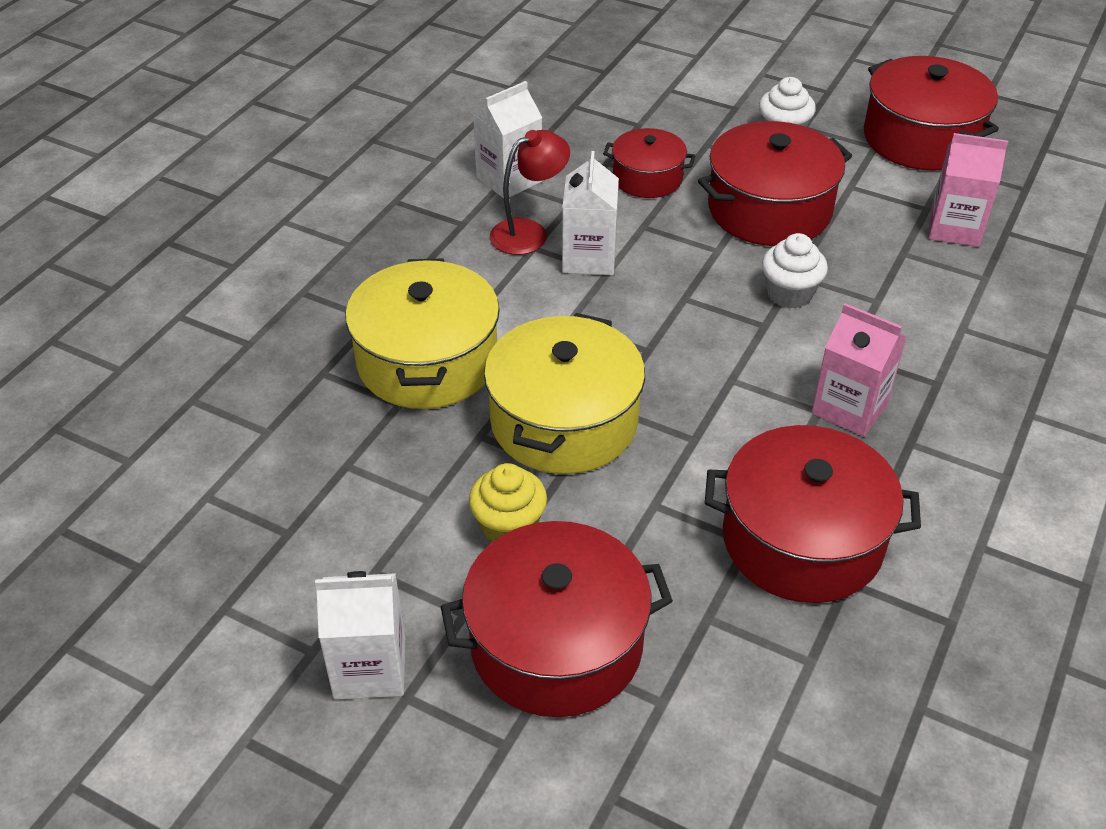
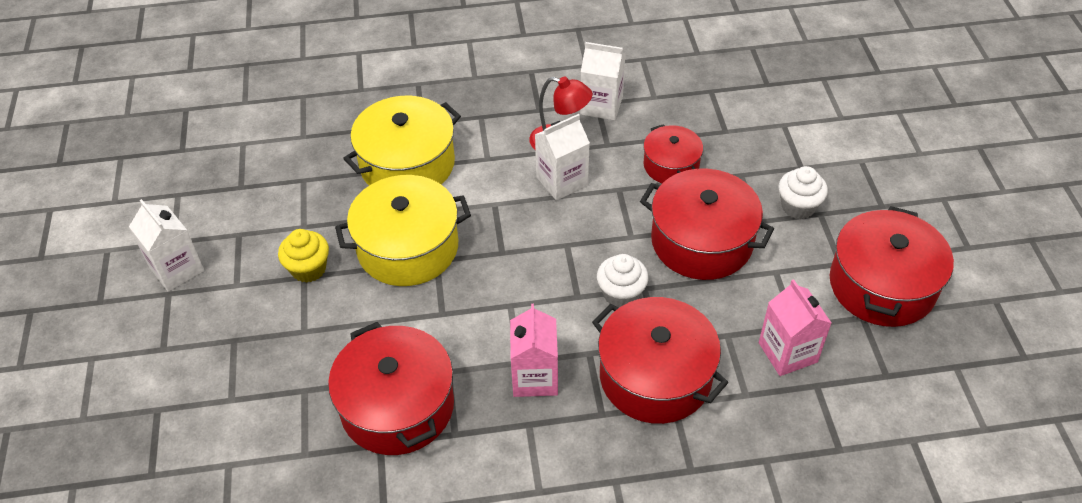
camera: 55 degrees right, 5 degrees up
red pot [441,521,673,717] -> red pot moved to [592,297,728,424]

